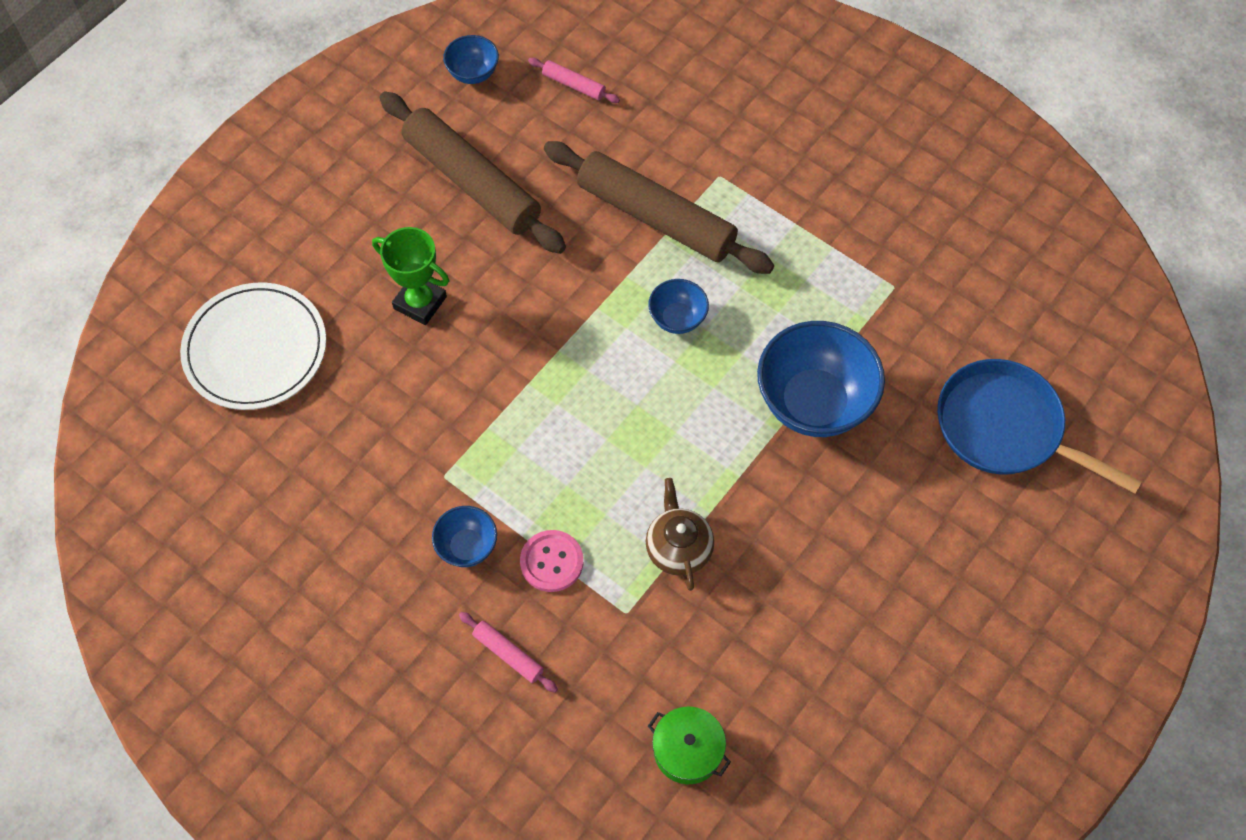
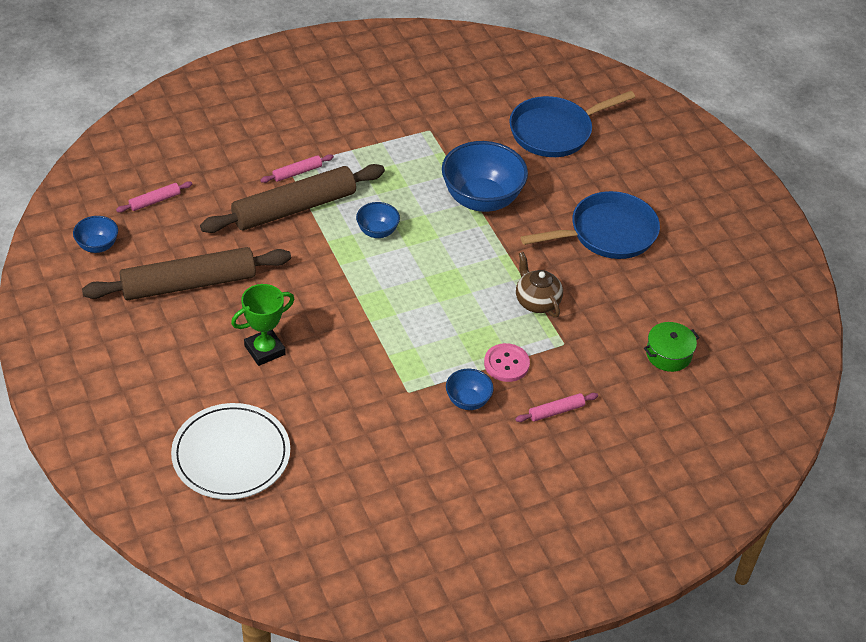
camera: 65 degrees left, 15 degrees down
brown teapot [646,478,714,591] -> brown teapot turned 45 degrees clockwise [516,252,563,318]
none -> pink rolling pin [261,154,334,183]
none -> blue pan [521,191,660,259]

